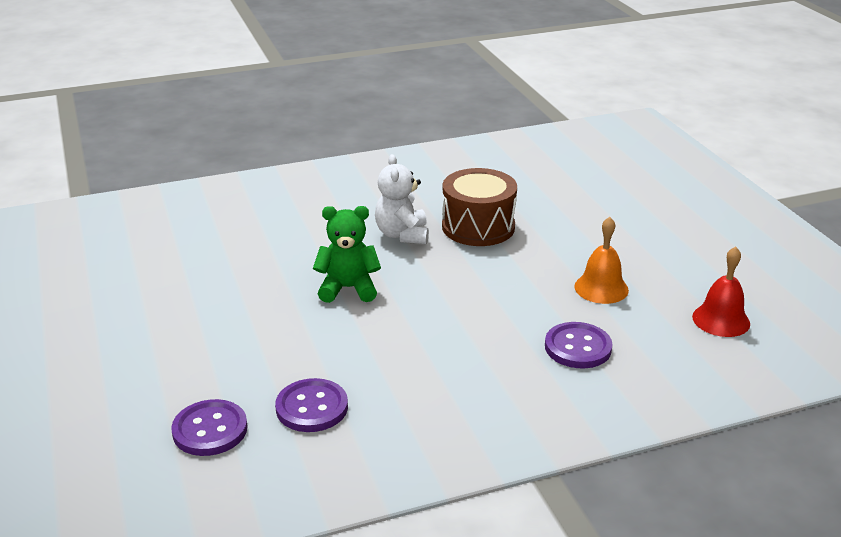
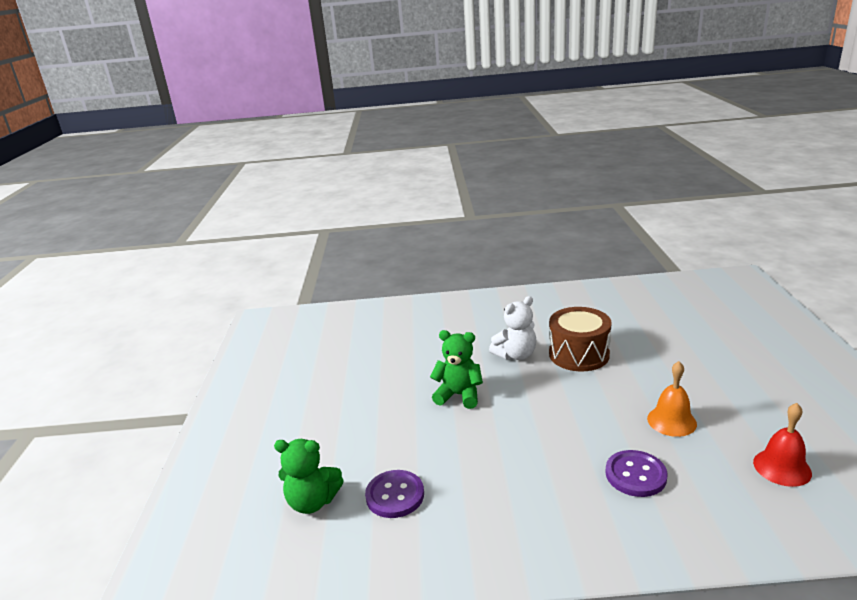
camera: 20 degrees right, 5 degrees down
purple button [171,399,248,456] -> green teddy bear [274,439,344,514]
white teddy bear [375,154,429,244] -> white teddy bear turned 135 degrees counterclockwise [489,296,536,360]

